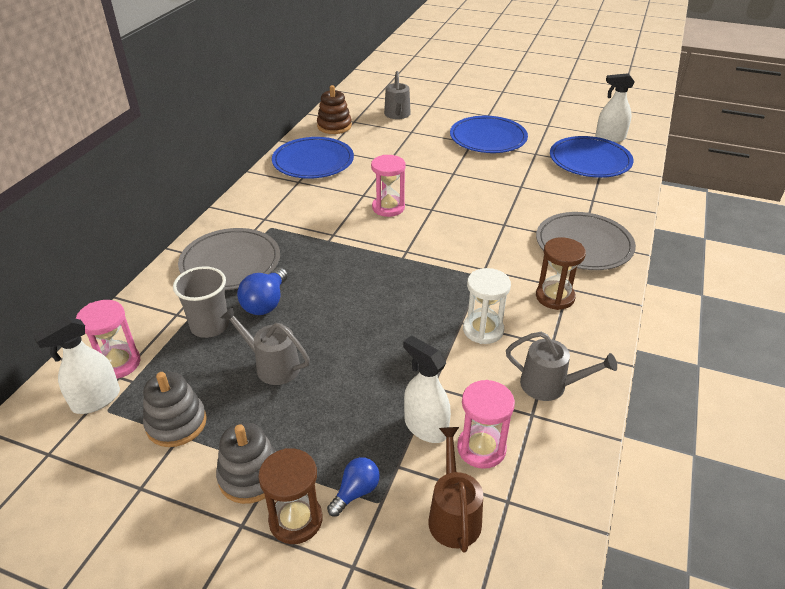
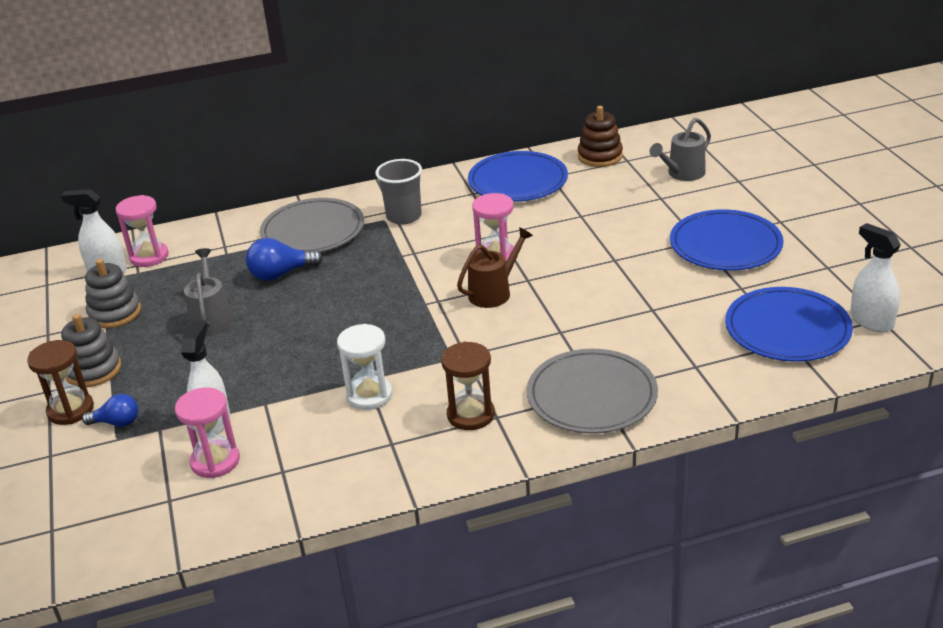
camera: 55 degrees right, 5 degrees down
grey cup [173,266,229,338] -> grey cup moved to [375,159,422,225]
brown watering can [428,427,483,553] -> brown watering can moved to [457,227,533,308]
grey watering can [506,332,617,401] -> none

